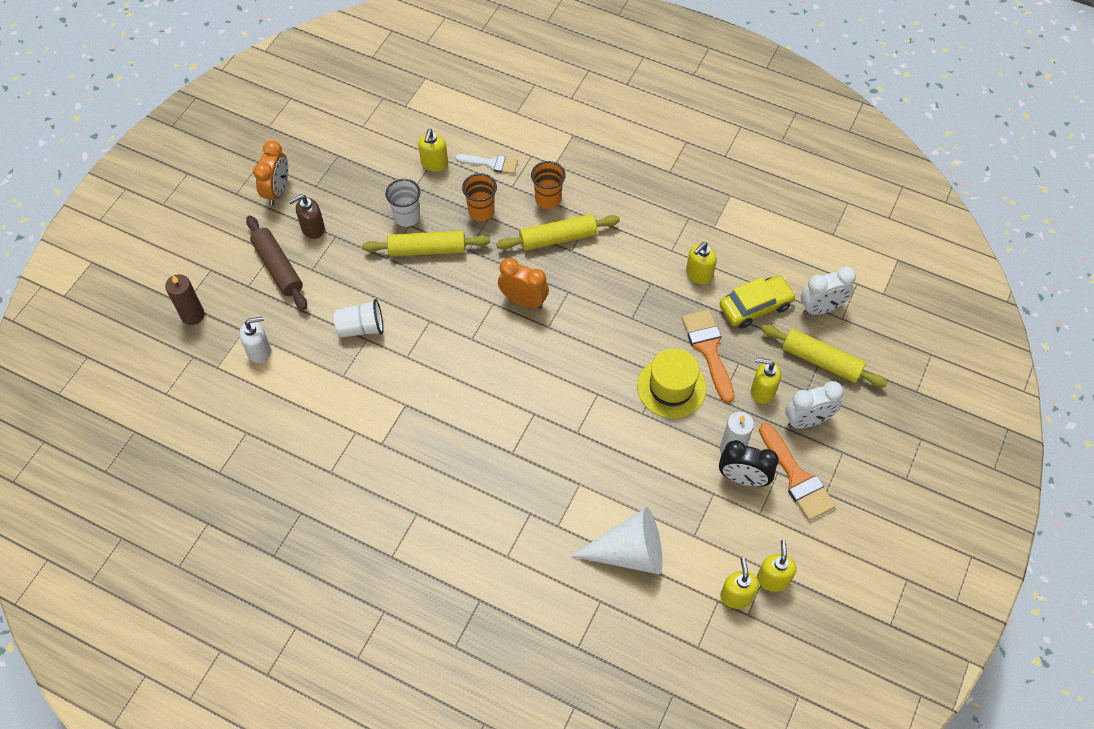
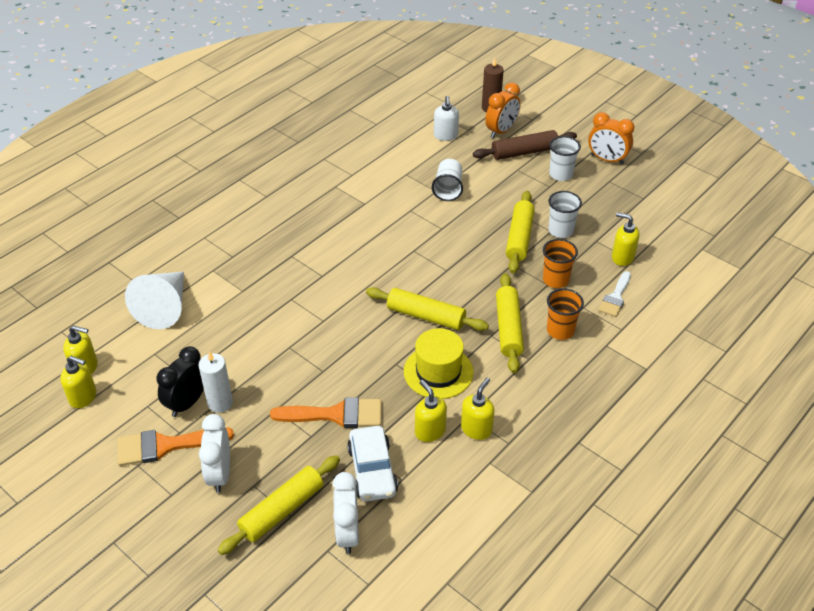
camera: 105 degrees right, 15 degrees down
brown soap dispenser [289,194,325,239] -> white cup [549,136,581,181]
orange clock [498,258,549,309] -> orange clock moved to [485,82,520,138]
yellow hat [637,348,706,418] -> yellow hat moved to [404,328,474,399]
yellow car [719,275,796,329] -> white car [347,426,398,502]
yellow soap dispenser [751,358,781,404] -> yellow soap dispenser moved to [461,378,495,440]
none -> yellow rolling pin [366,287,489,331]

